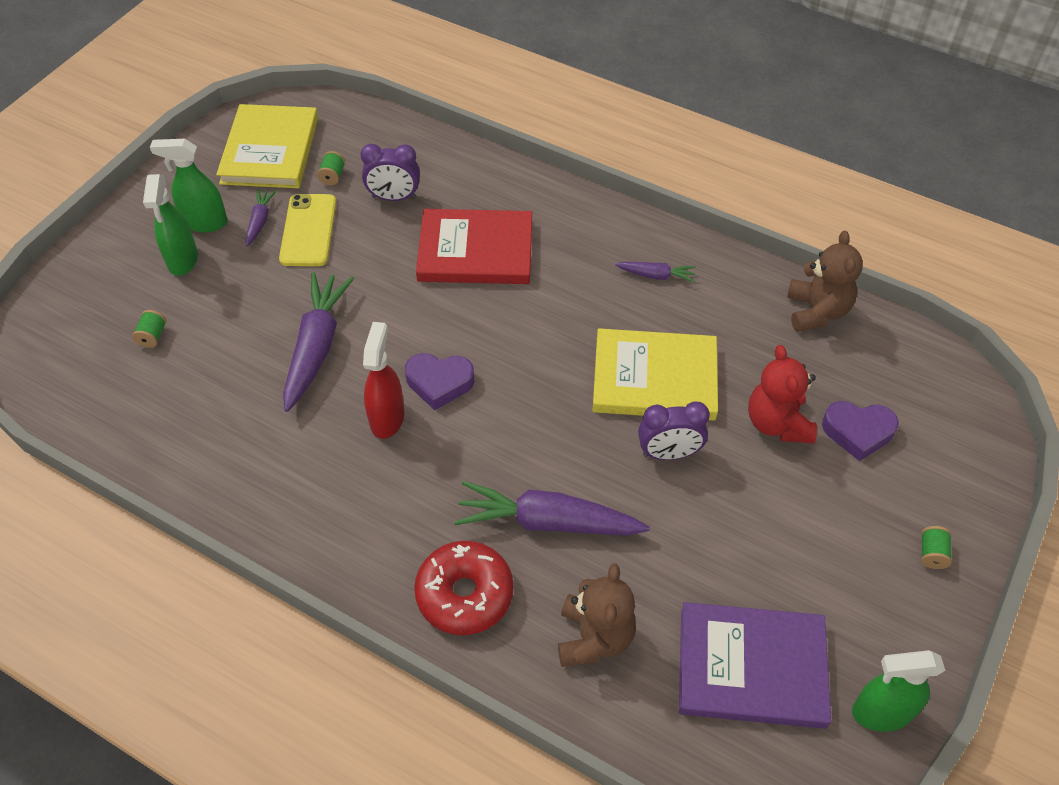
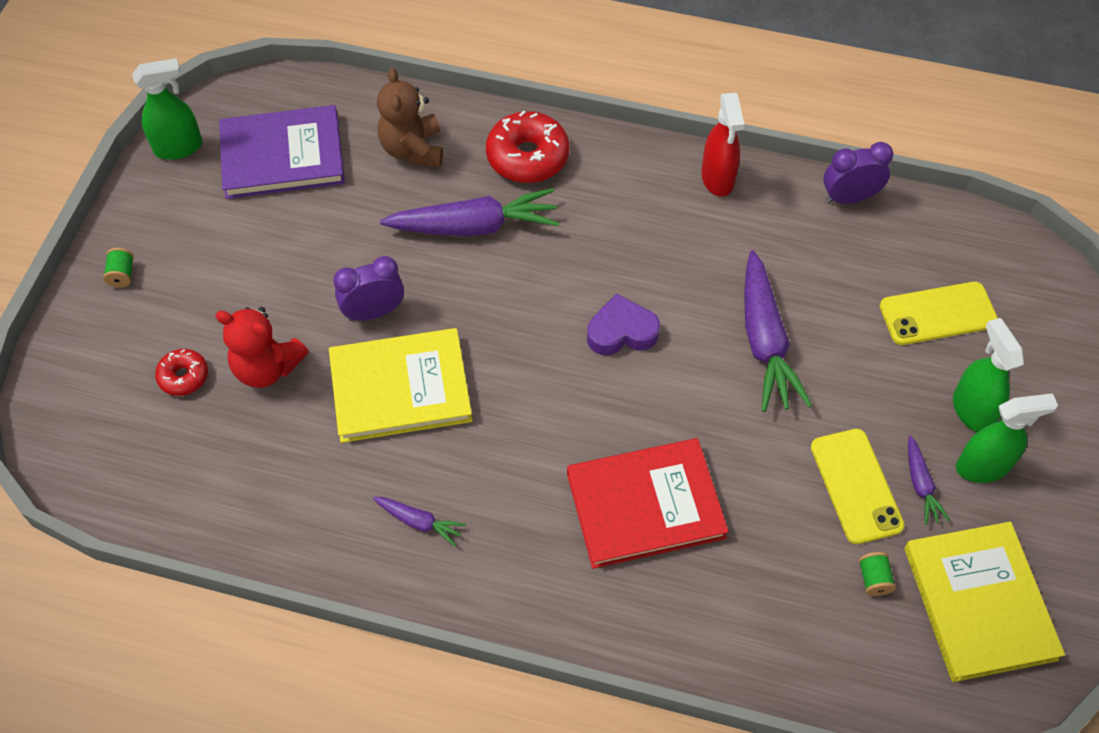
camera: 165 degrees right, 5 degrees up
green spool [132,310,166,348] -> yellow phone [880,282,998,345]
purple clock [360,144,420,201] -> purple clock moved to [823,142,893,204]
red spray bottle [363,322,404,439] -> red spray bottle moved to [701,93,745,197]
purple carrot [615,262,696,282] -> purple carrot turned 150 degrees counterclockwise [373,497,466,546]
red teddy bear [748,345,817,444] -> red teddy bear turned 135 degrees clockwise [215,307,309,388]
brown teddy bear [787,231,863,332] -> none
purple heart [822,401,899,461] -> red donut [155,349,208,396]

